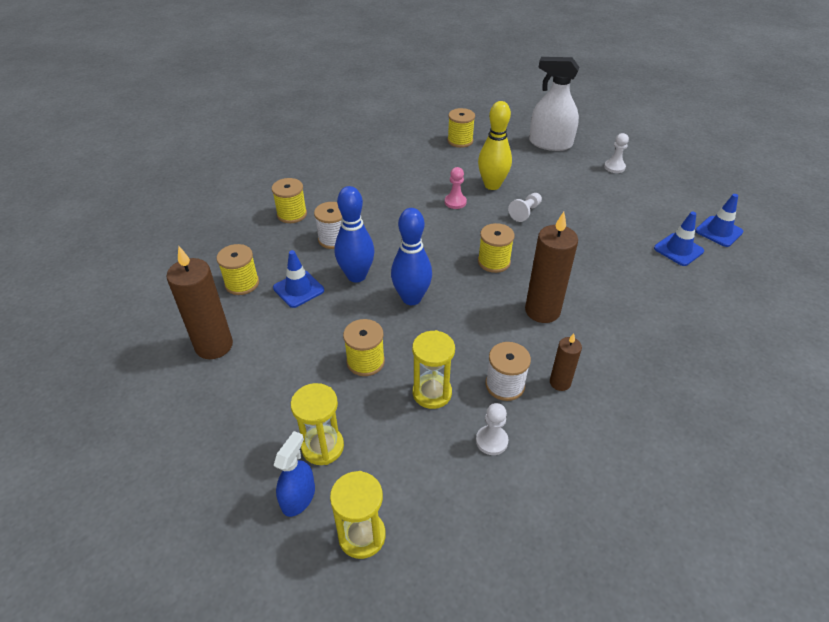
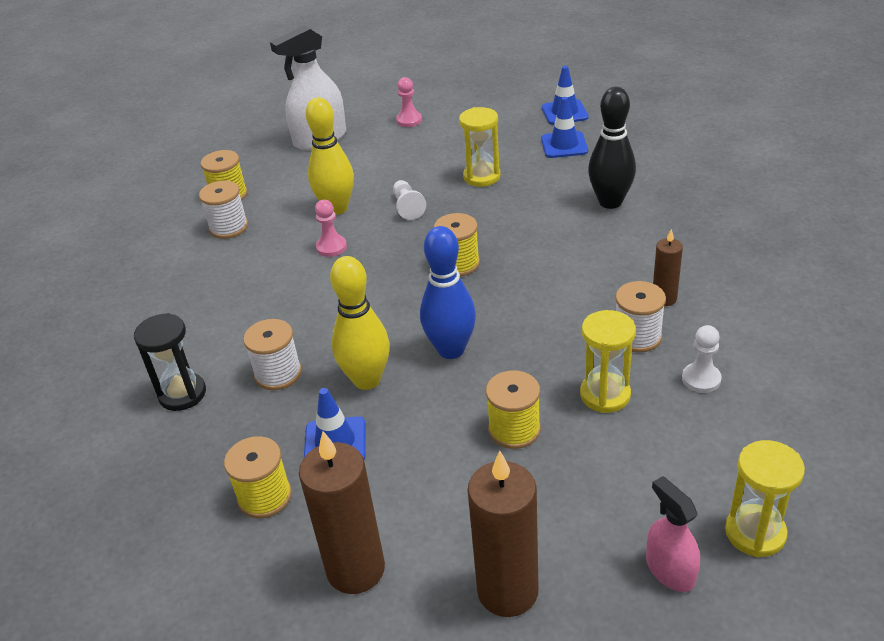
camera: 50 degrees left, 5 degrees down
yellow spool [272,178,307,223] -> black hourglass [134,313,206,411]
blue spray bottle [274,431,315,517] -> pink spray bottle [646,476,700,592]
yellow hourglass [291,383,344,465] -> yellow hourglass moved to [459,107,501,187]
blue bowling pin [335,186,375,283] -> yellow bowling pin [330,256,390,390]
brown candle [525,212,578,323] -> brown candle moved to [468,451,539,617]
white pawn [604,133,629,173] -> pink pawn [396,77,422,127]
none -> white spool [199,180,248,239]
none -> black bowling pin [588,87,636,209]

